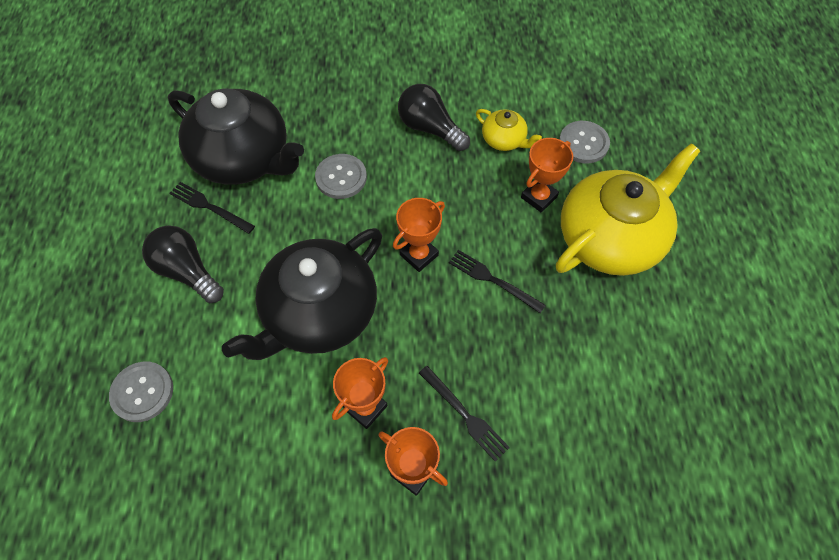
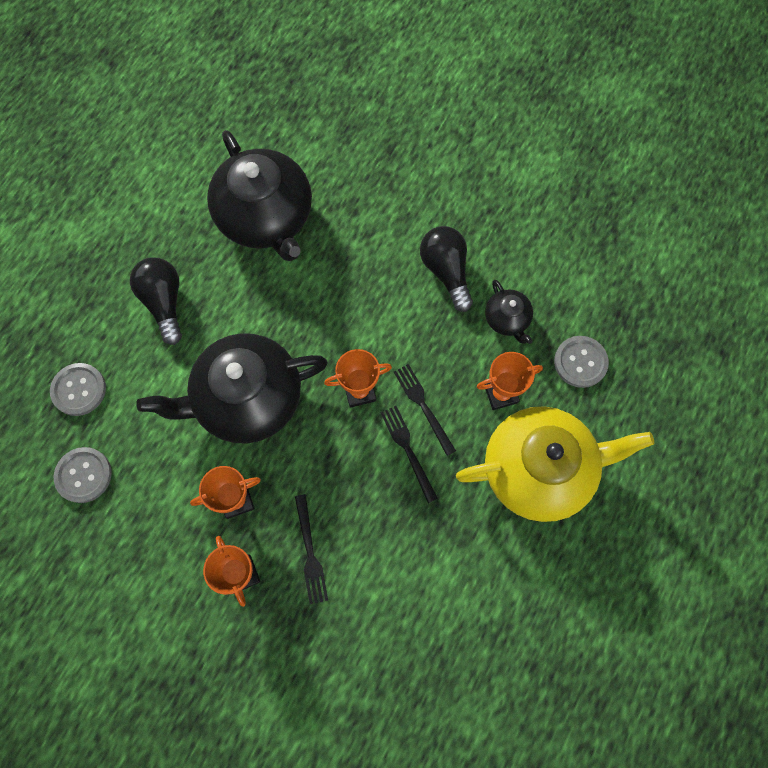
camera: 30 degrees right, 10 degrees up
black fork [169,182,255,234] -> black fork moved to [394,364,456,456]
grey button [315,154,367,199] -> grey button moved to [54,447,112,503]
yellow teapot [476,109,542,151] -> black teapot [485,280,533,344]

